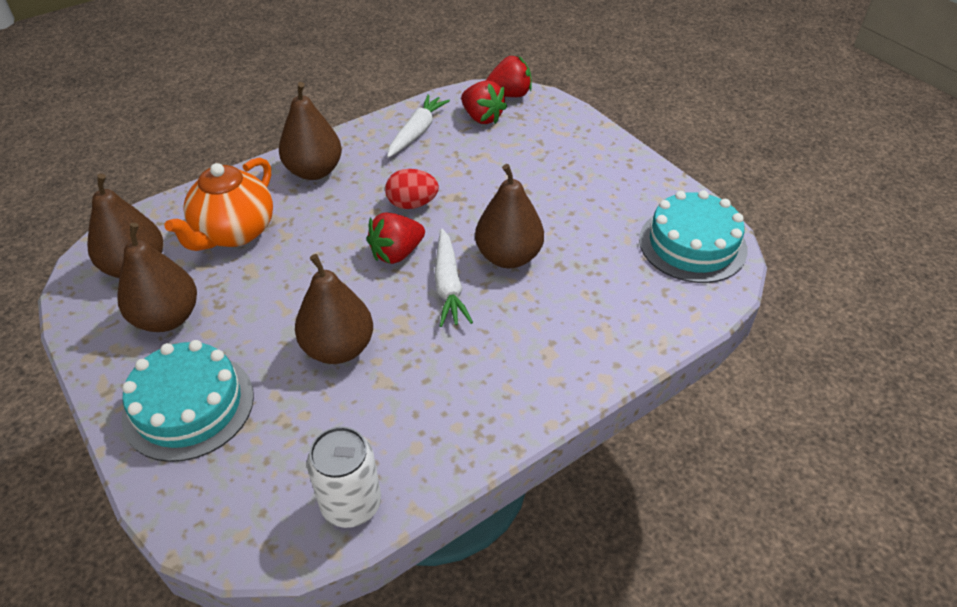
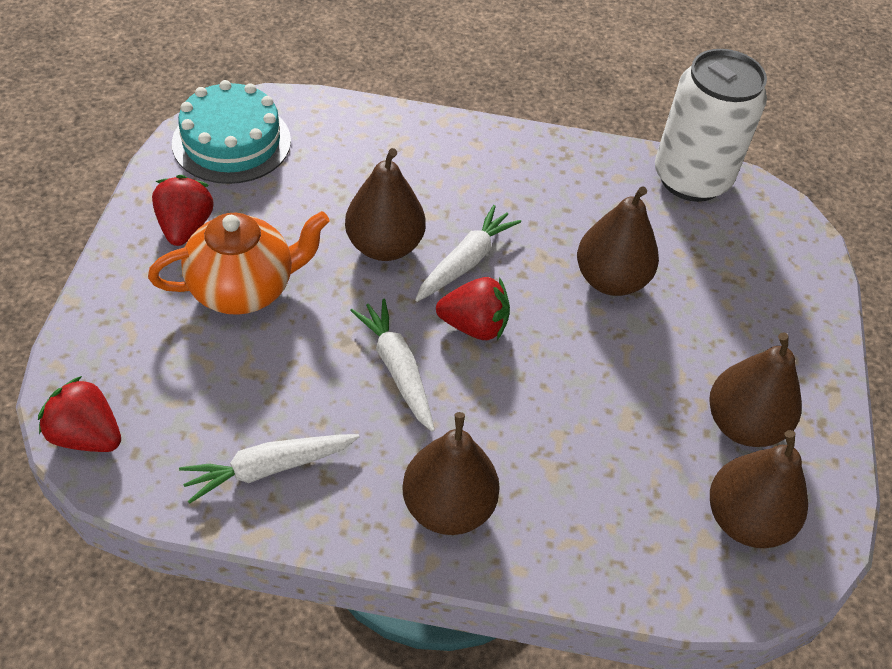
camera: 140 degrees left, 5 degrees up
turquoise cake [122,340,254,462] -> none
orange teapot [165,157,273,251] -> orange teapot moved to [148,211,330,315]
white can [307,426,381,528] -> white can [655,49,767,202], size x1.60
red egg [385,169,439,209] -> white carrot [350,299,435,432]
red strawberry [461,80,507,124] -> red strawberry moved to [152,175,213,246]

